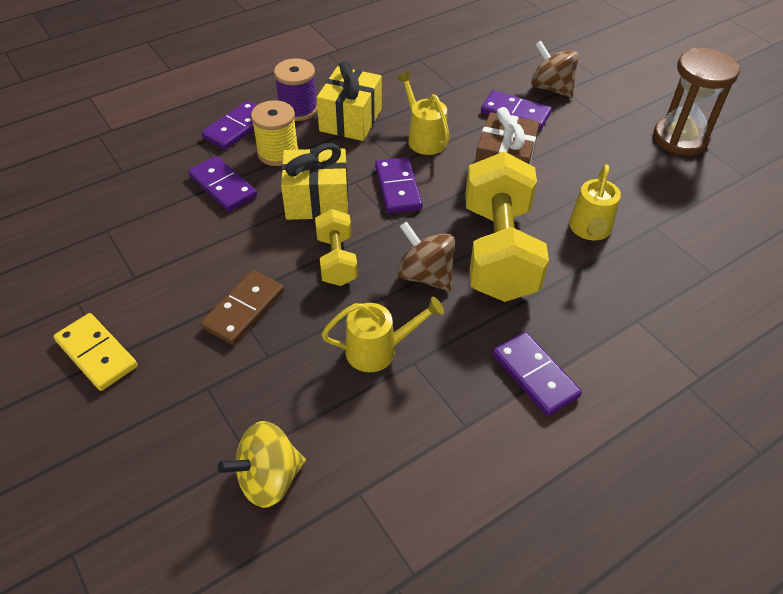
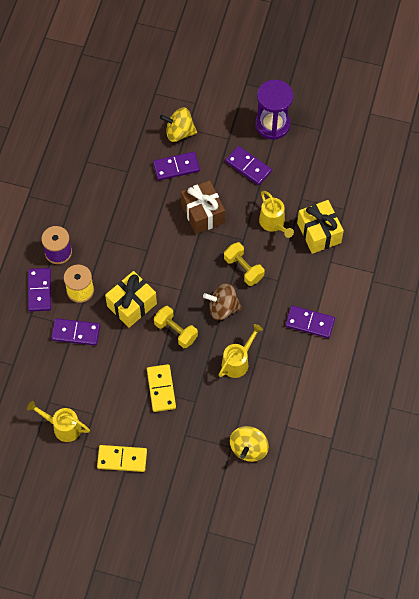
camera: 40 degrees left, 15 degrees up
brown domino [201,270,284,345] -> yellow domino [147,364,176,412]
yellow gift [316,60,382,141] -> yellow gift moved to [297,200,344,254]
purple domino [375,157,423,213] -> purple domino moved to [225,146,272,185]
yellow watering can [397,72,450,155] -> yellow watering can moved to [27,401,90,442]
yellow dumbbell [465,152,549,302] -> yellow dumbbell [224,242,264,286], size x0.52
brown spinning top [531,41,579,98] -> yellow spinning top [160,107,197,142]
brown hourglass [653,48,740,155] -> purple hourglass [255,80,293,140]

